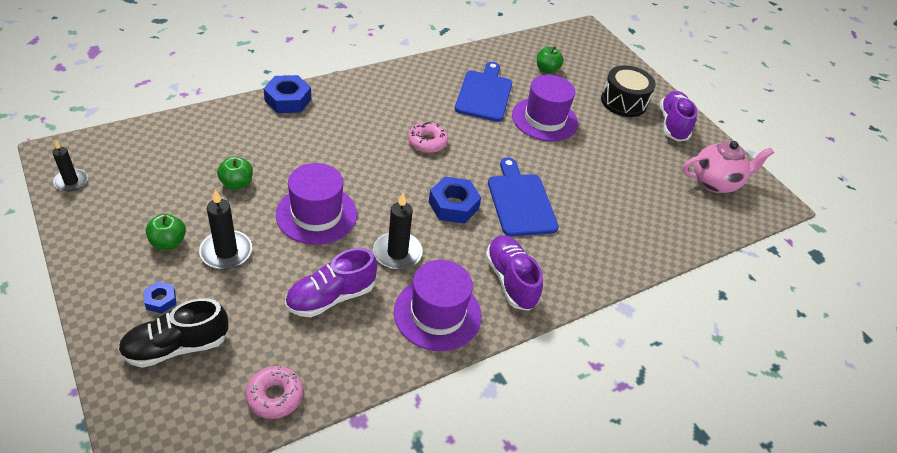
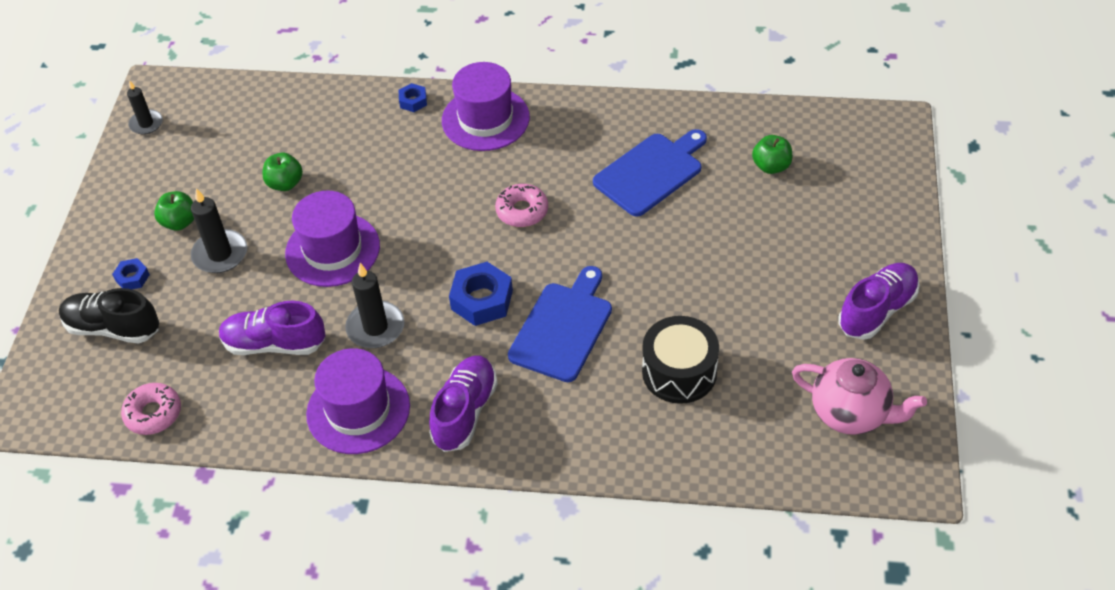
camera: 45 degrees right, 5 degrees up
blue nut [263,75,311,113] -> blue nut [398,83,427,112], size x0.54
purple hat [512,75,578,142] -> purple hat moved to [442,62,530,151]
black drum [601,65,656,117] -> black drum moved to [642,316,719,404]

